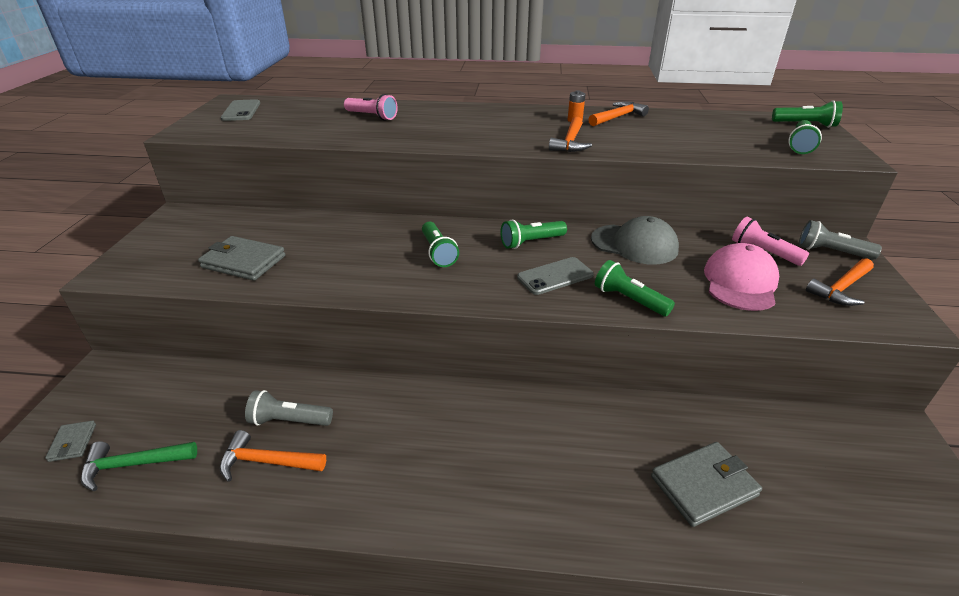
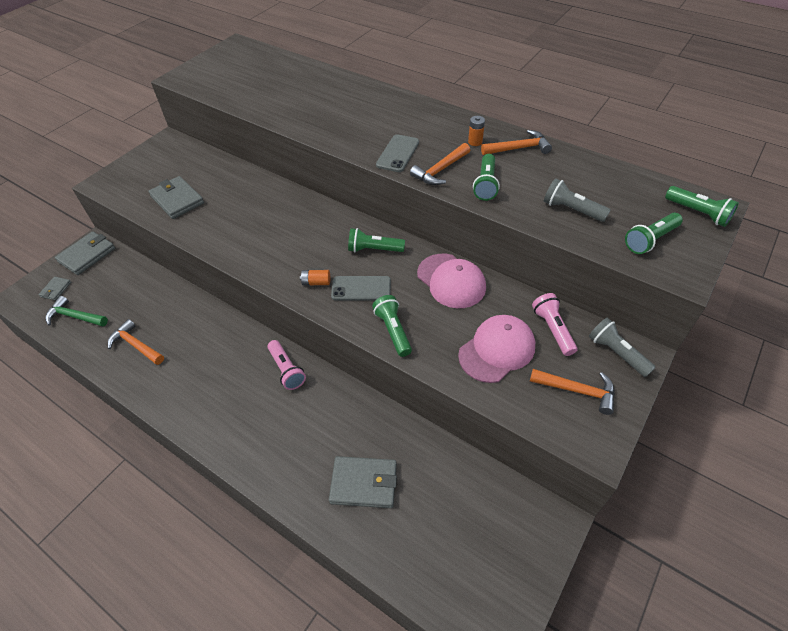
camera: 30 degrees right, 15 degrees up
grey phone [220,99,260,121] -> grey phone moved to [376,134,419,172]
grey flashlight [245,390,333,426] -> grey flashlight moved to [544,178,610,222]
pink flashlight [344,94,398,121] -> pink flashlight moved to [268,340,306,390]
green flashlight [422,222,459,267] -> green flashlight moved to [473,154,500,201]
grey cap [591,216,679,265] -> pink cap [417,254,486,308]
orange hammer [806,258,874,306] -> orange hammer turned 150 degrees counterclockwise [530,369,615,415]
none -> grey wallet [55,231,115,275]
none -> orange battery [300,270,330,286]

